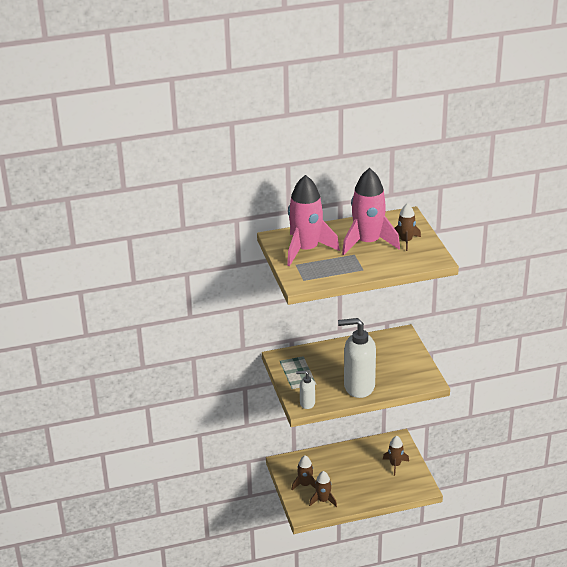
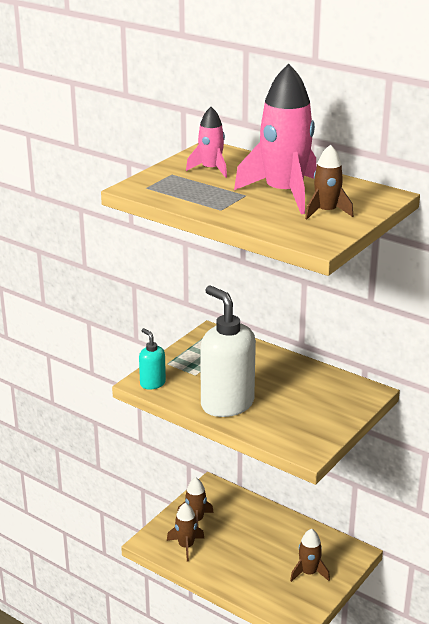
camera: 50 degrees right, 5 degrees down
pink rocket [287,175,340,266] -> pink rocket [186,107,227,178], size x0.52
white soap dispenser [296,370,315,409] -> turquoise soap dispenser [139,328,166,390]

